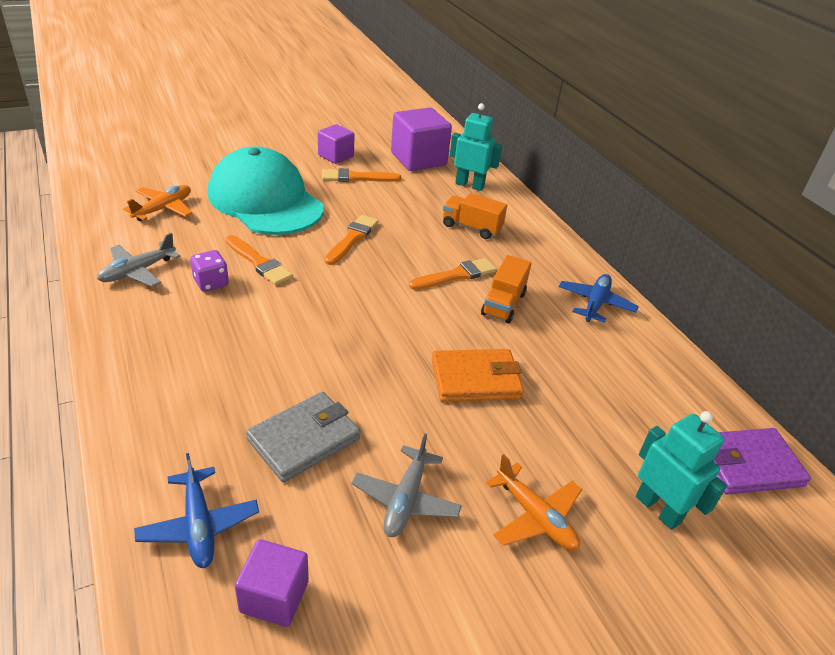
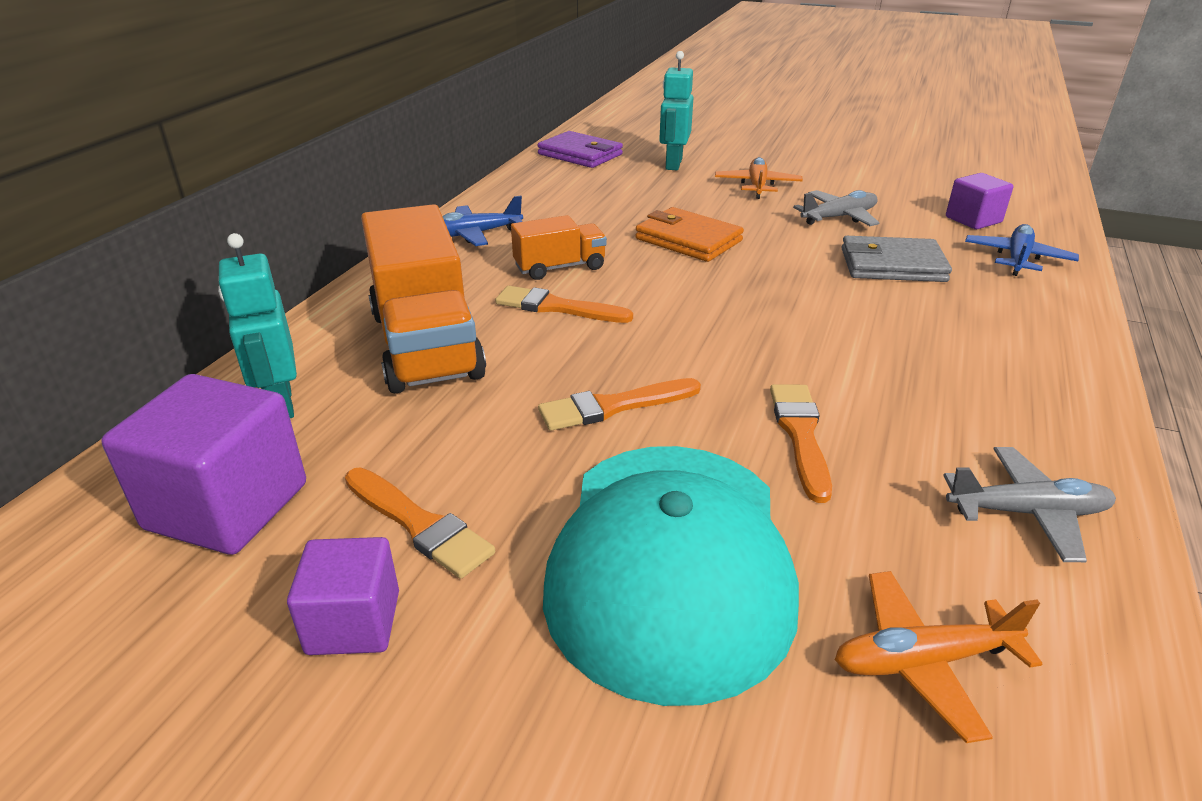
camera: 130 degrees left, 5 degrees down
purple dice [190,250,229,292] -> none
orange truck [443,193,507,239] -> orange truck [361,204,486,393], size x1.93

